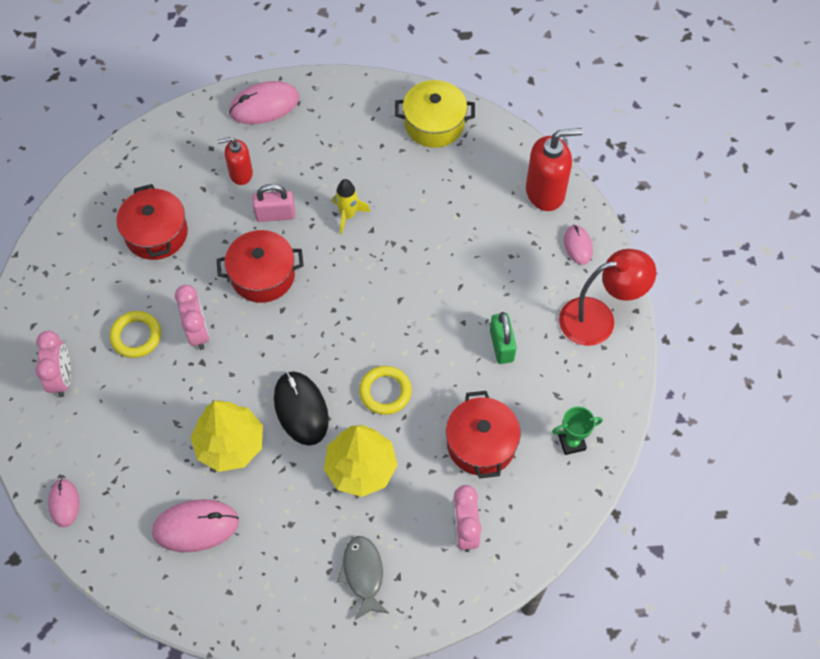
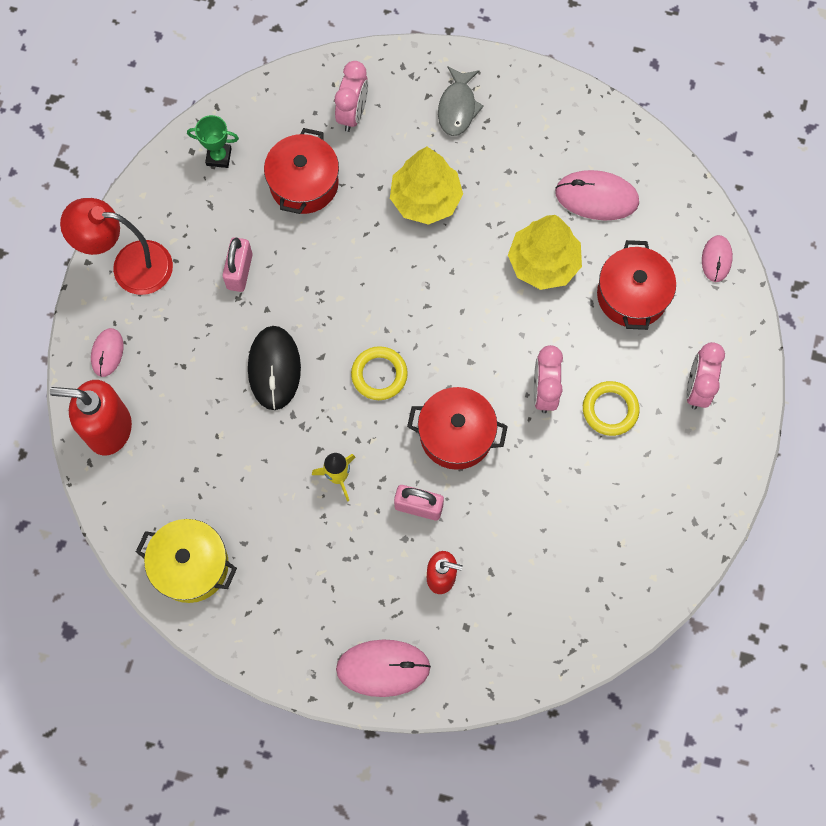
camera: 160 degrees left, 10 degrees up
red pot [116,184,188,260] -> red pot moved to [597,240,676,330]
black mouse [274,371,329,446] -> black mouse moved to [248,326,301,410]
yellow ring [359,366,412,415] -> yellow ring moved to [351,346,408,400]
green padlock [490,312,517,364] -> pink padlock [223,237,253,292]

